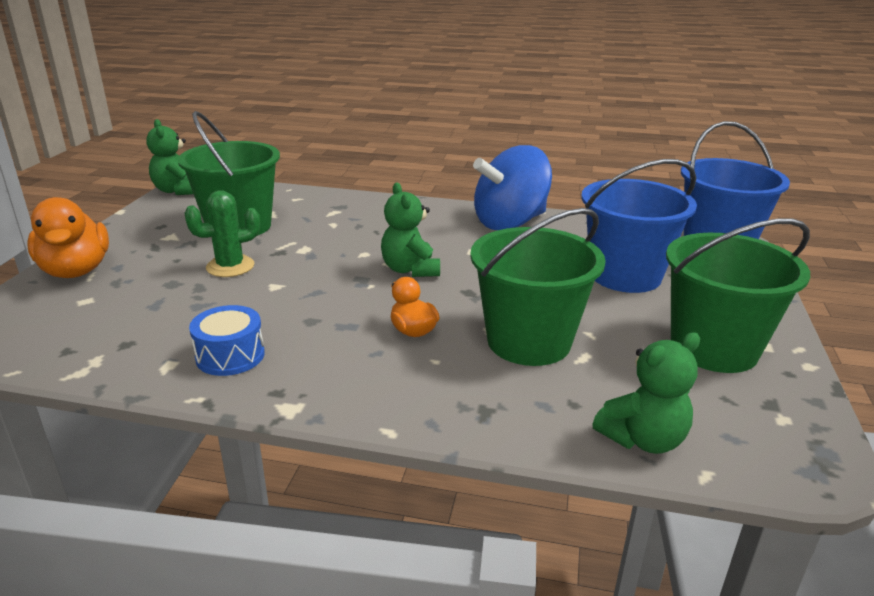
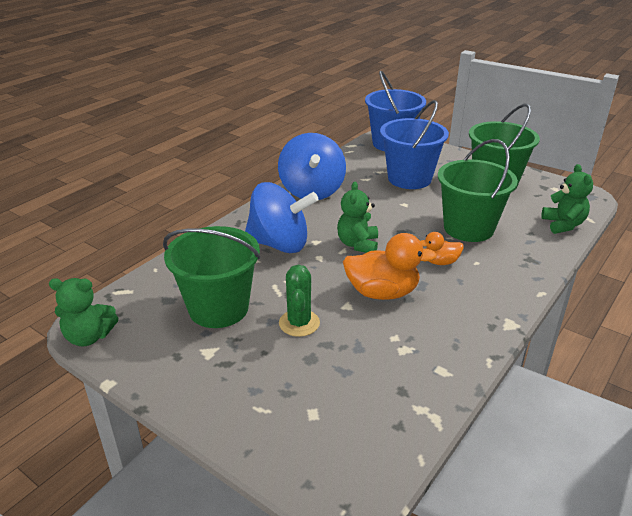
camera: 65 degrees left, 5 degrees up
orange duck [27,197,109,278] -> orange duck moved to [343,233,437,300]
blue drum [189,305,265,376] -> none
green teddy bear [381,183,440,277] -> green teddy bear turned 90 degrees clockwise [337,182,378,253]
none -> blue spinning top [245,182,318,253]

